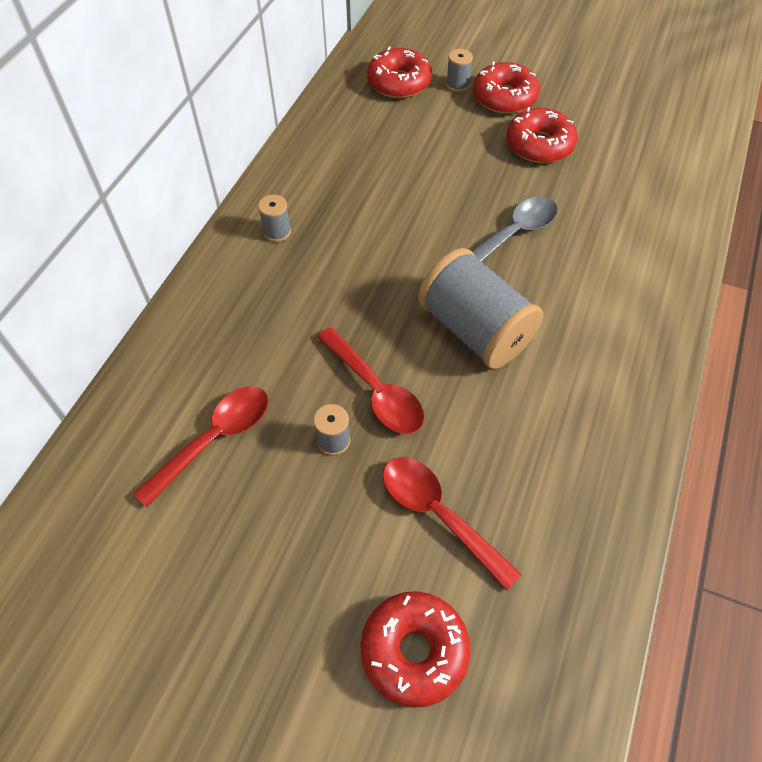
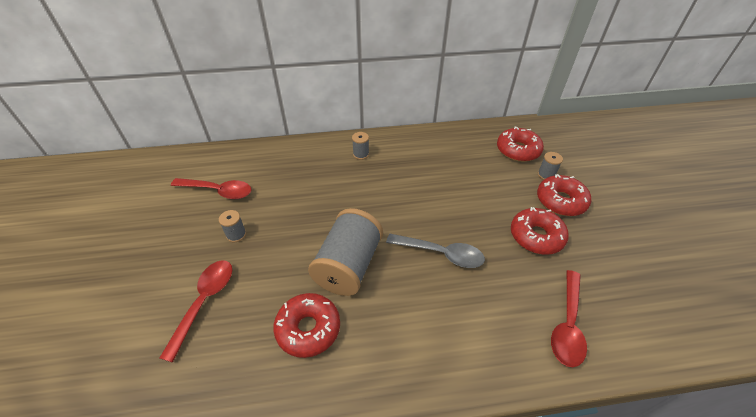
camera: 60 degrees right, 10 degrees down
red spoon [317,327,424,434] -> red spoon moved to [551,270,587,367]
red donut [360,591,471,708] -> red donut moved to [273,293,340,358]

